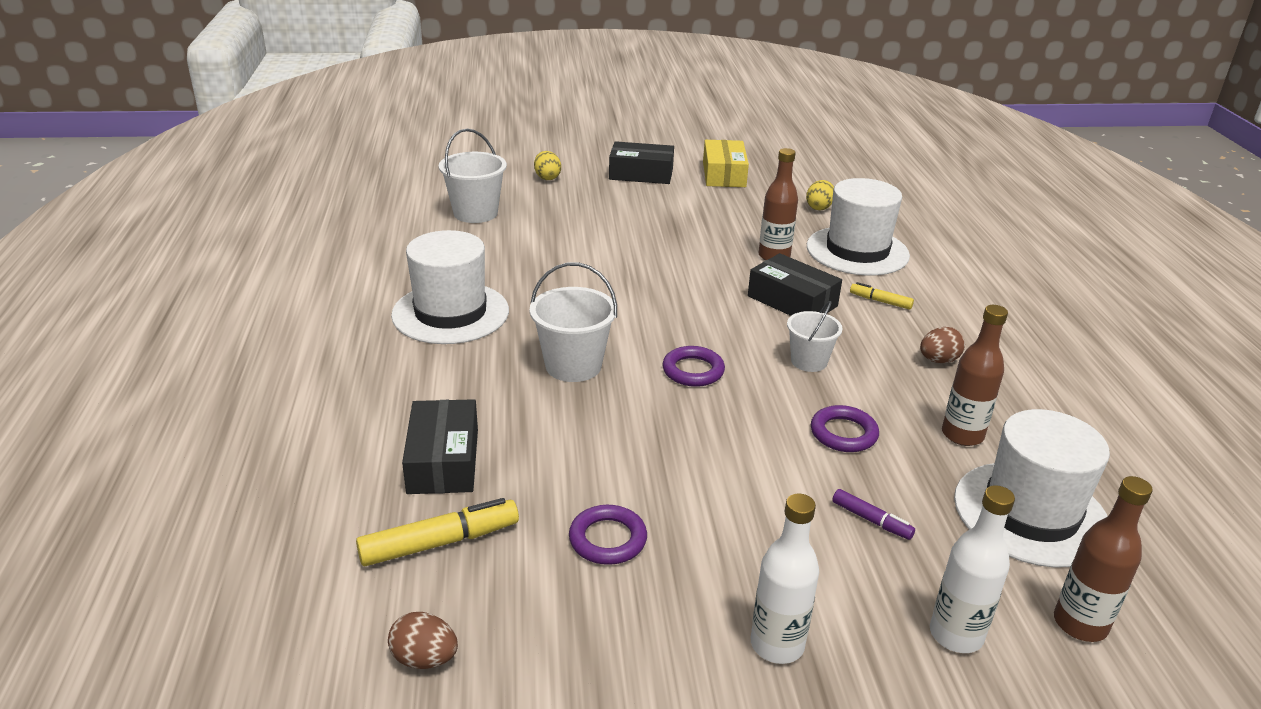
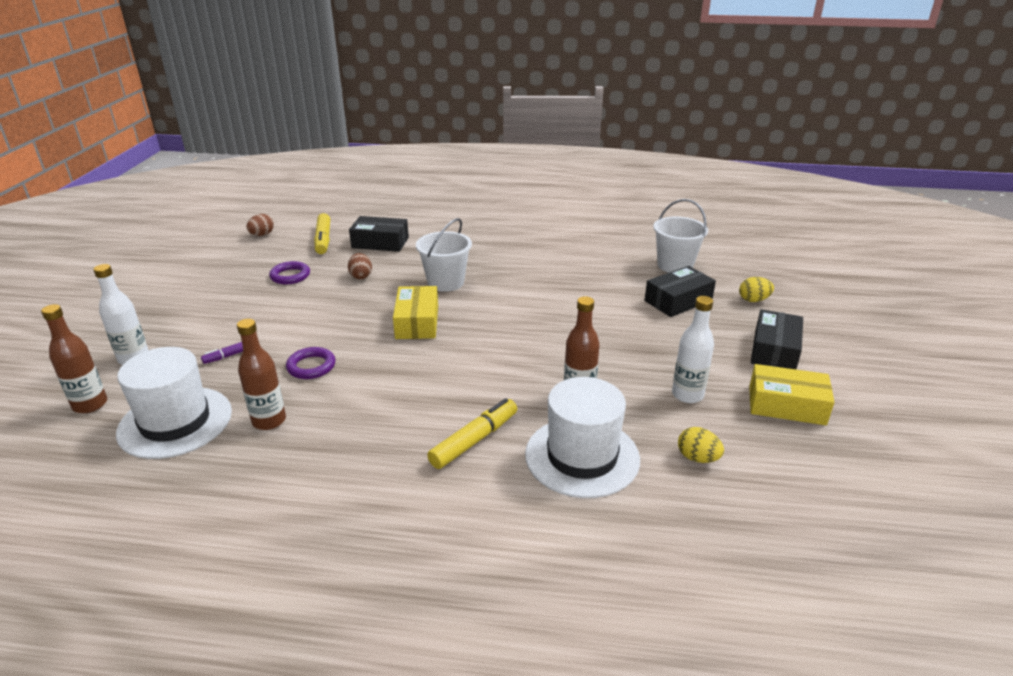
camera: 105 degrees right, 0 degrees up
white hat [391,230,509,344] -> none
purple ring [663,346,725,387] -> yellow box [393,286,438,339]
black box [748,253,842,316] -> black box moved to [645,266,716,317]
white bottle [751,493,819,664] -> white bottle moved to [672,296,714,403]
white bucket [787,301,843,372] -> none
yellow marker [850,282,914,310] -> yellow marker [427,398,517,469], size x1.77
brown egg [920,327,965,363] -> brown egg moved to [348,253,372,279]

